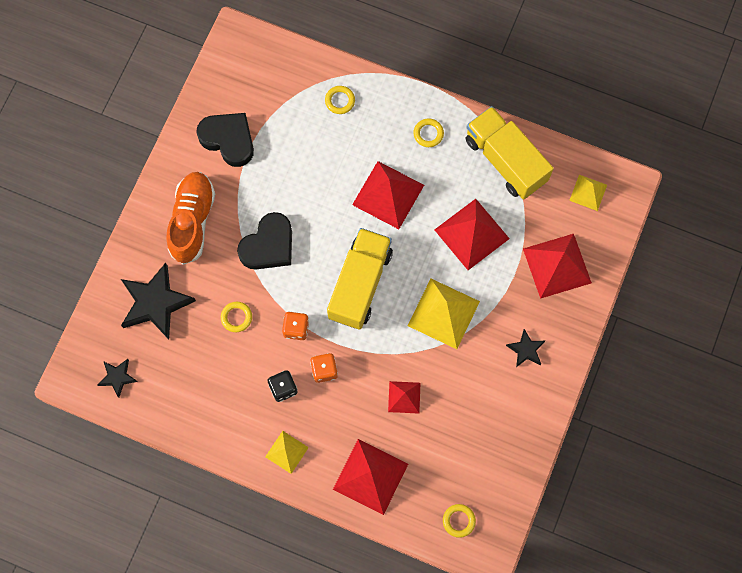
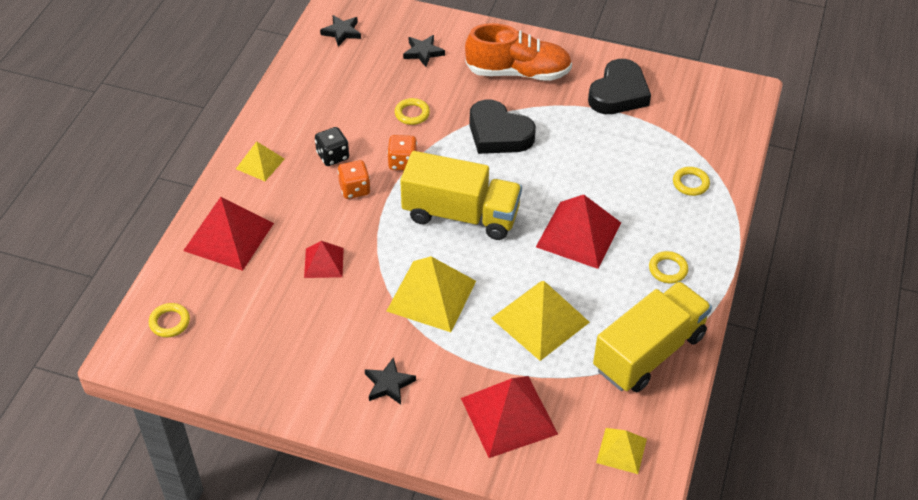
camera: 85 degrees right, 25 degrees down
black star [121,263,196,339] -> black star [403,35,445,67], size x0.51
red pyramid [435,199,510,270] -> yellow pyramid [491,281,590,361]

